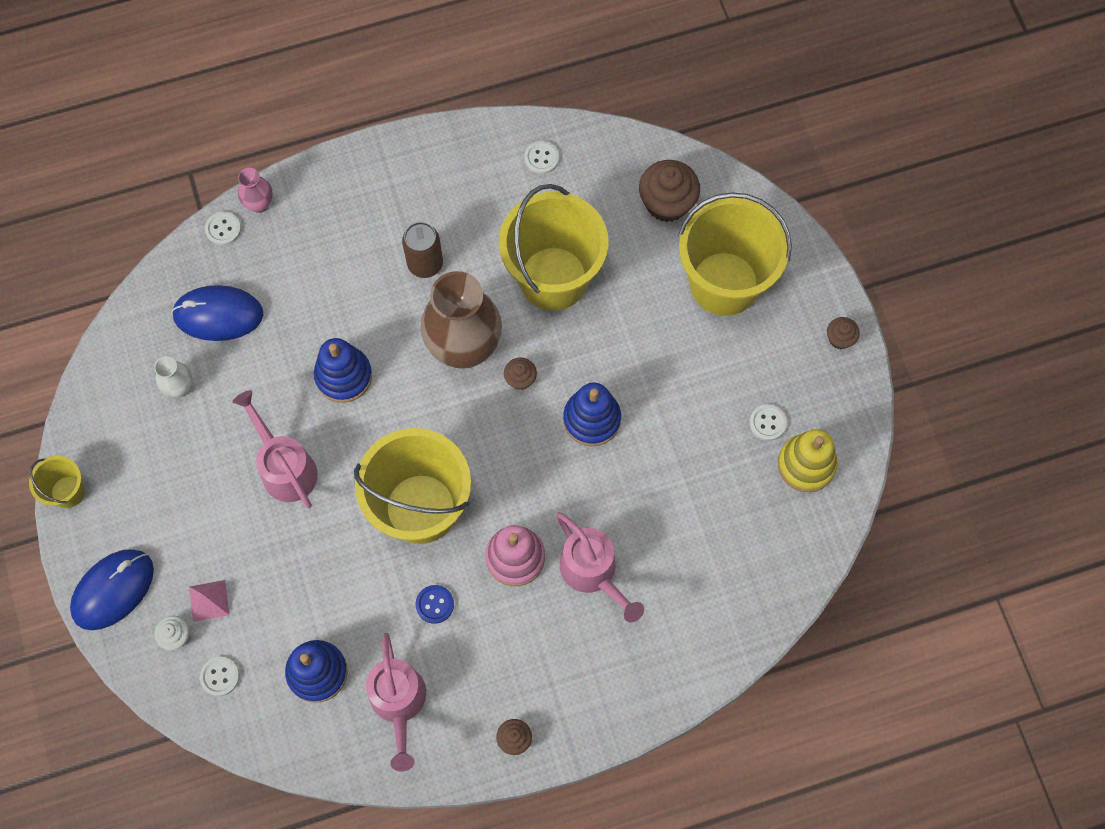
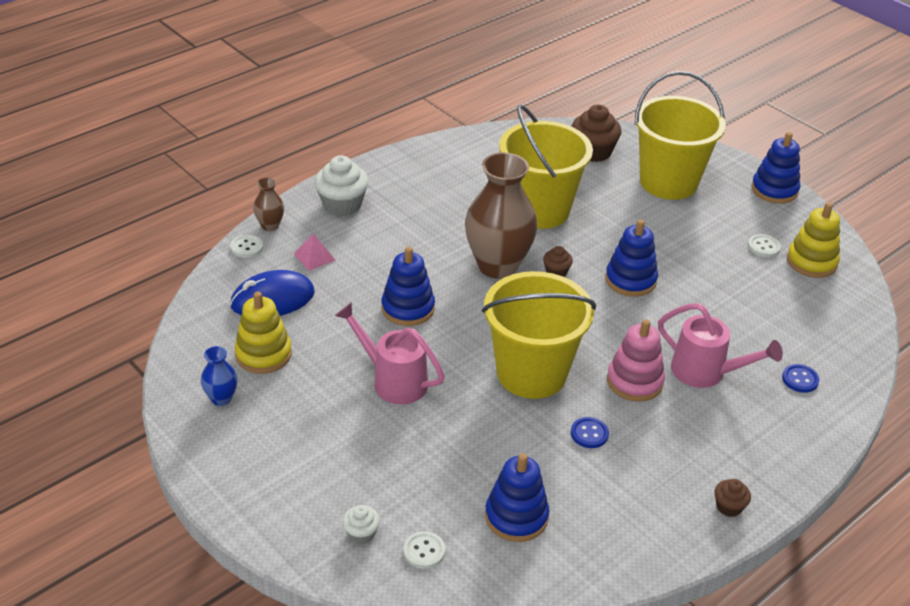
camera: 25 degrees left, 30 degrees down
yellow bucket [29,456,85,508] -> none
blue mouse [70,549,154,630] -> none
white vase [154,356,192,397] -> yellow stacking toy [234,292,292,374]
pink pyramid [189,580,229,622] -> pink pyramid moved to [294,233,336,271]
pink vase [238,168,273,213] -> brown vase [253,178,284,231]
pink watering can [366,633,426,772] -> none
brown can [402,222,443,278] -> none
white button [524,141,559,174] -> none
brown cupcake [827,317,860,349] -> blue stacking toy [751,132,800,204]
none -> blue vase [201,346,238,406]
none -> white cupcake [315,155,368,216]
none -> blue button [782,364,819,393]

